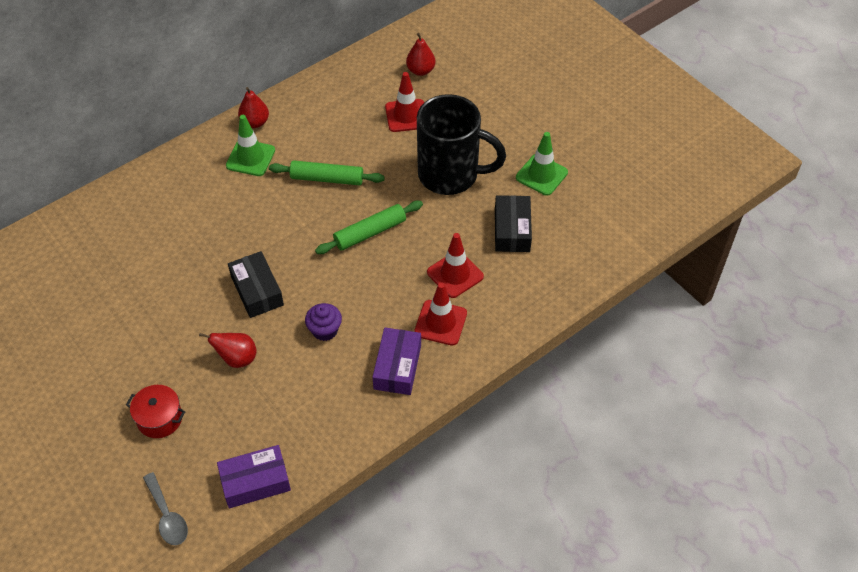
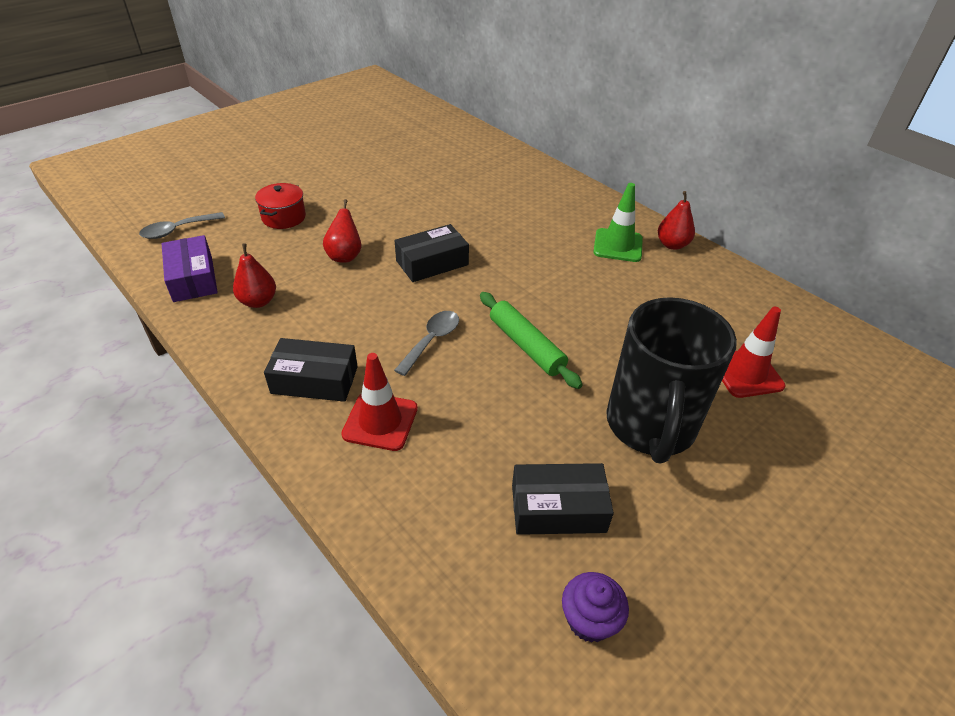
camera: 85 degrees right, 10 degrees down
green rolling pin [269,160,385,185] -> none
purple cupcake [305,303,342,341] -> purple cupcake moved to [562,572,629,643]
purple box [373,328,421,395] -> black box [264,338,358,402]
red pear [406,33,435,76] -> red pear moved to [233,244,276,308]
red traffic cone [427,233,484,298] -> none
green traffic cone [516,132,568,196] -> none
none -> grey spoon [394,311,459,376]

